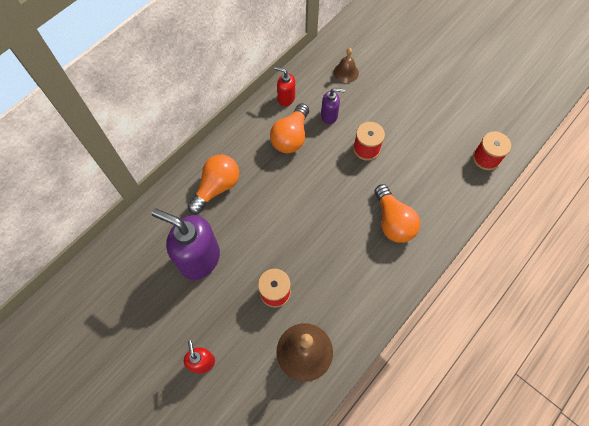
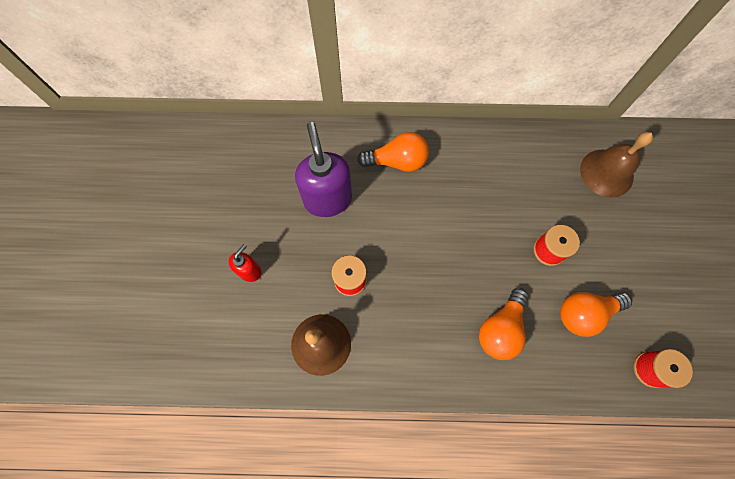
camera: 50 degrees right, 5 degrees up
orange light bulb [270,103,309,153] -> orange light bulb moved to [560,292,632,337]
red soap dispenser [274,66,295,106] -> none
purple soap dispenser [321,88,345,124] -> none
brown bell [334,48,359,83] -> brown bell [580,132,653,197], size x1.76

